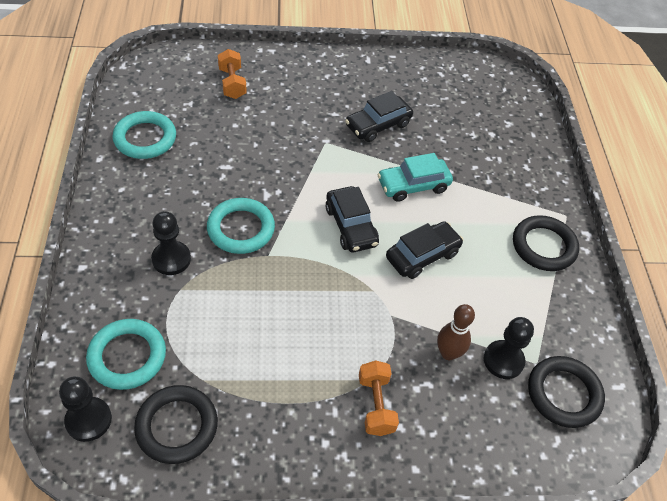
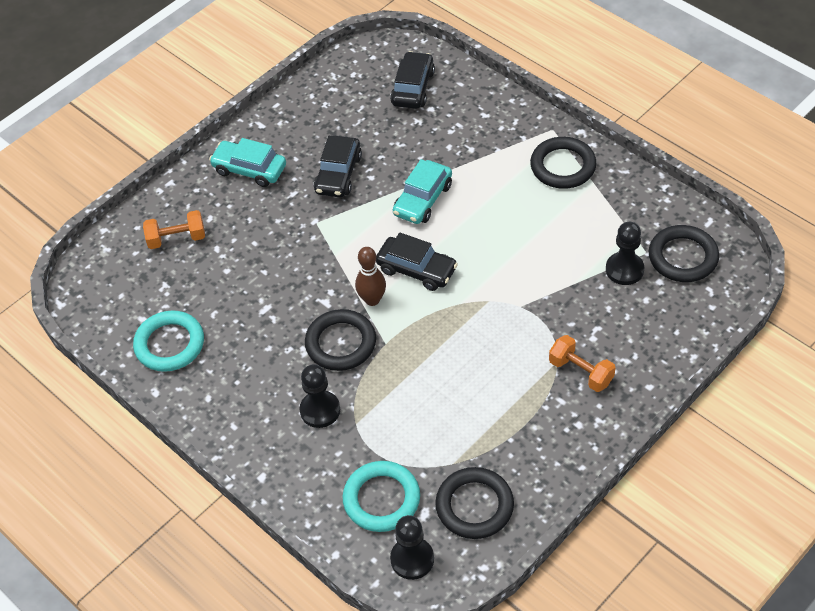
camera: 35 degrees left, 0 degrees up
turquoise ring [207,198,275,254] -> black ring [305,309,376,371]
orange dumbbell [218,49,247,99] -> orange dumbbell turned 45 degrees counterclockwise [143,210,205,249]
black car [386,221,463,279] -> black car moved to [390,51,435,109]
brown bowling pin [437,304,475,360] -> brown bowling pin moved to [355,247,386,306]
none -> turquoise car [209,138,286,187]

